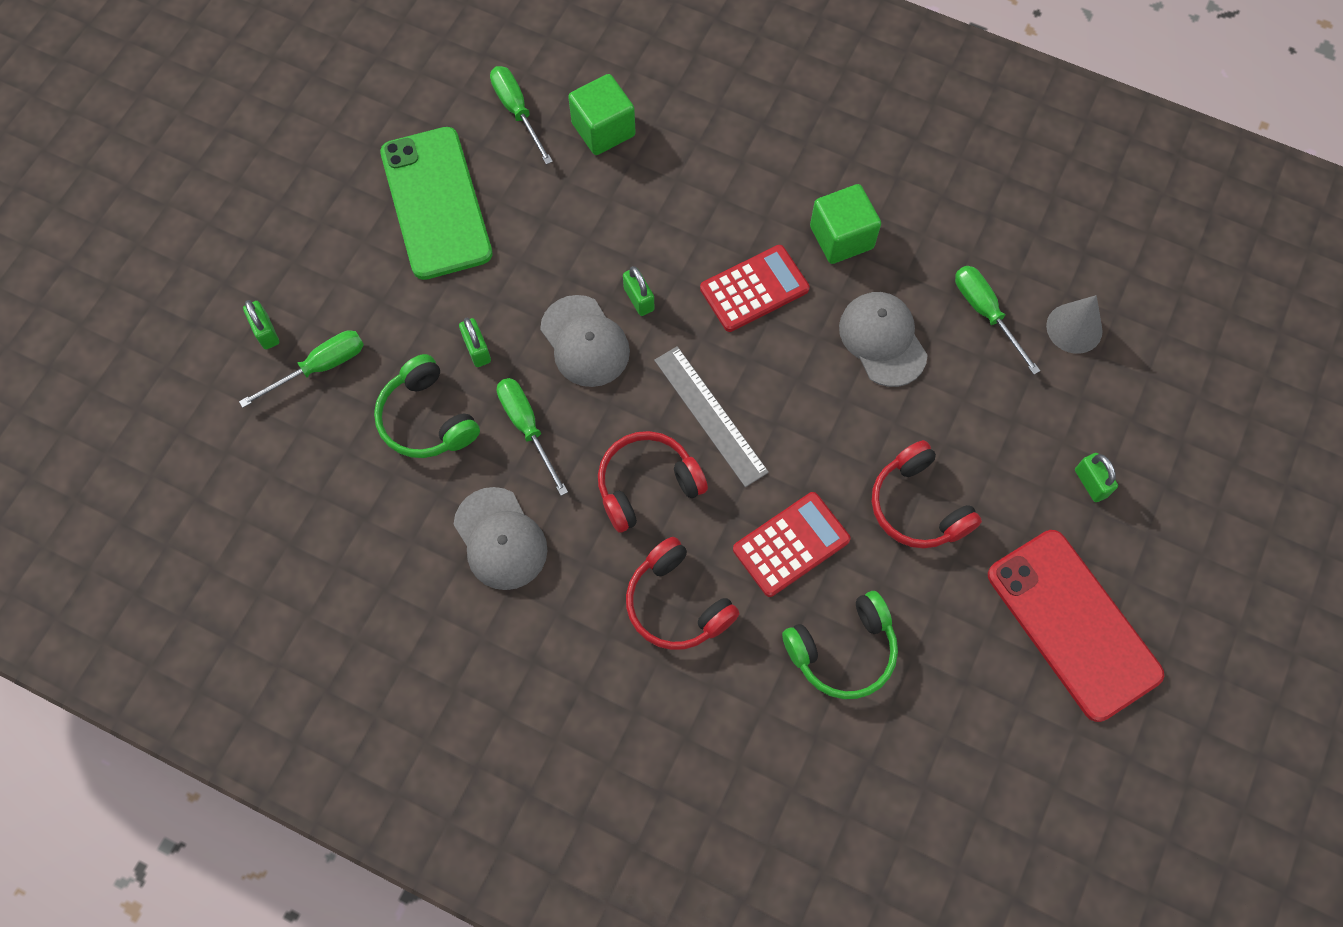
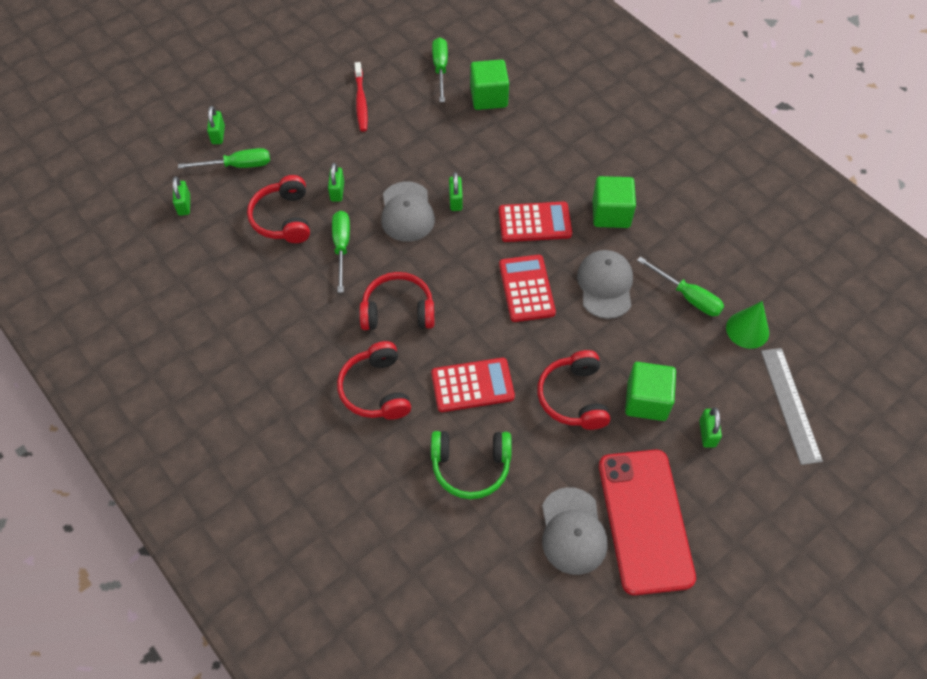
camera: 25 degrees right, 10 degrees down
green headphones [374,354,480,458] -> red headphones [247,175,310,243]
green phone [380,127,493,280] -> red toothbrush [354,62,368,132]
grey cap [453,487,548,590] -> grey cap moved to [542,487,608,575]
grey ruler [654,346,769,487] -> grey ruler moved to [761,348,823,465]
green screwdriver [955,266,1040,374] -> green screwdriver turned 135 degrees clockwise [637,257,724,316]
grey cone [1046,295,1102,354] -> green cone [726,301,769,349]
none -> green padlock [173,176,190,216]
none -> red calculator [499,255,556,322]
none -> green cube [625,362,676,421]

